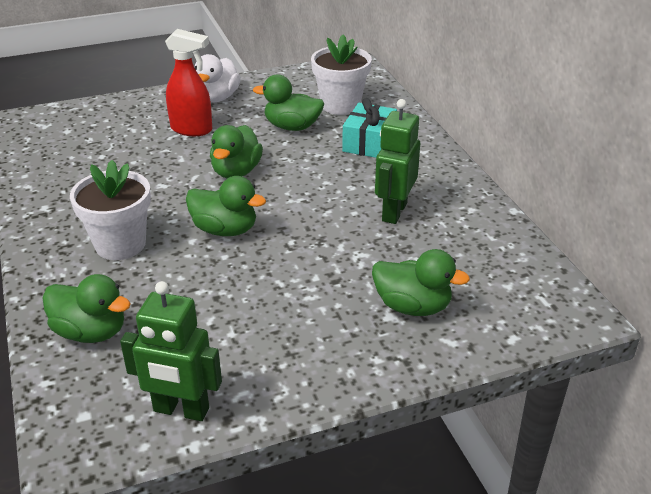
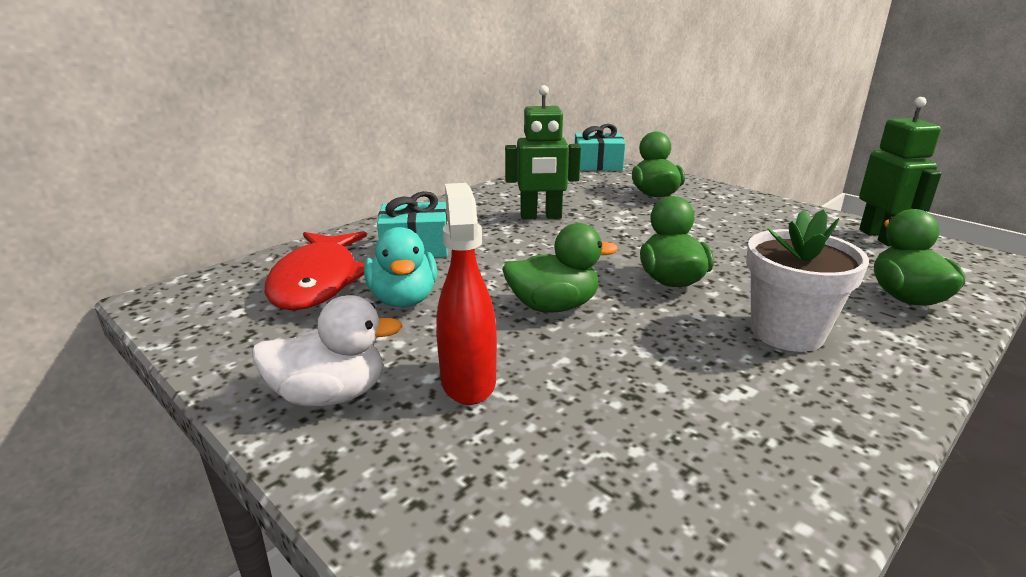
camera: 115 degrees left, 10 degrees down
green duck [253,74,324,131] -> turquoise duck [364,227,437,307]
white flower pot [311,35,372,115] -> red fish [265,231,367,310]
none -> turquoise gift [575,124,625,171]

